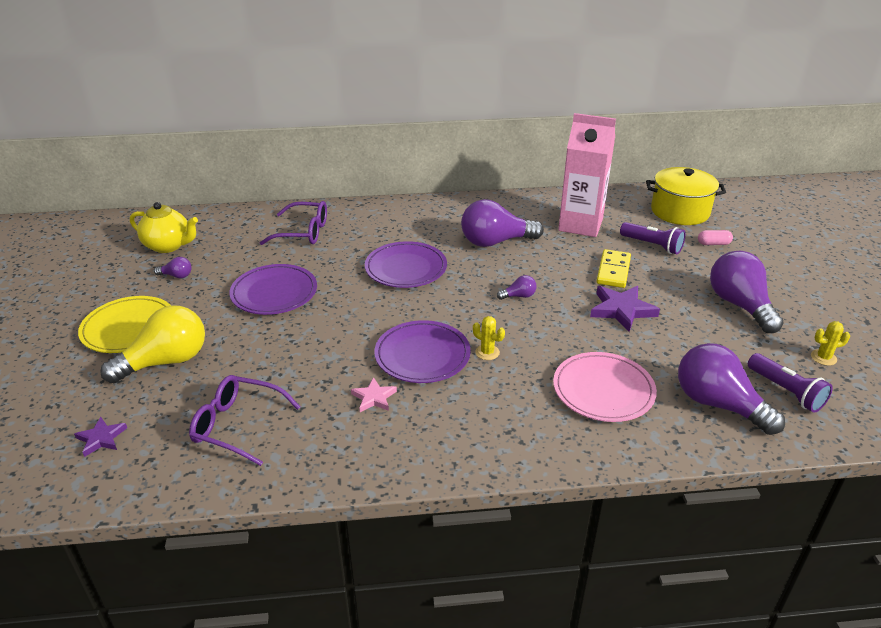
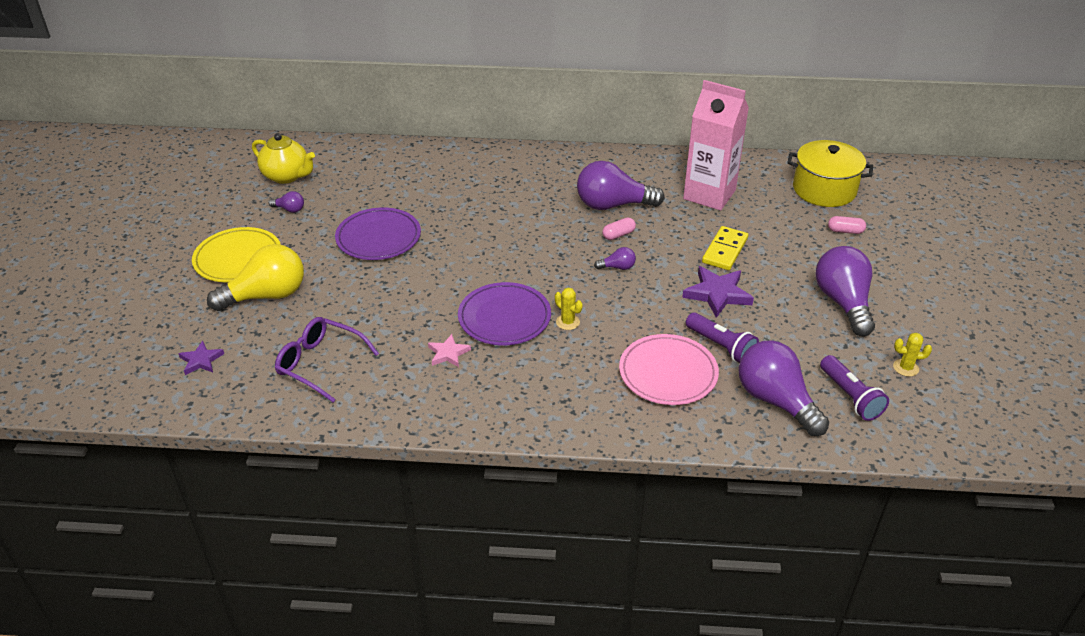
camera: 10 degrees right, 5 degrees up
purple glasses [260,201,327,245] -> none
purple plate [365,241,447,288] -> none
purple flashlight [620,222,686,254] -> purple flashlight moved to [686,313,759,363]
none -> pink capsule [602,217,636,240]

